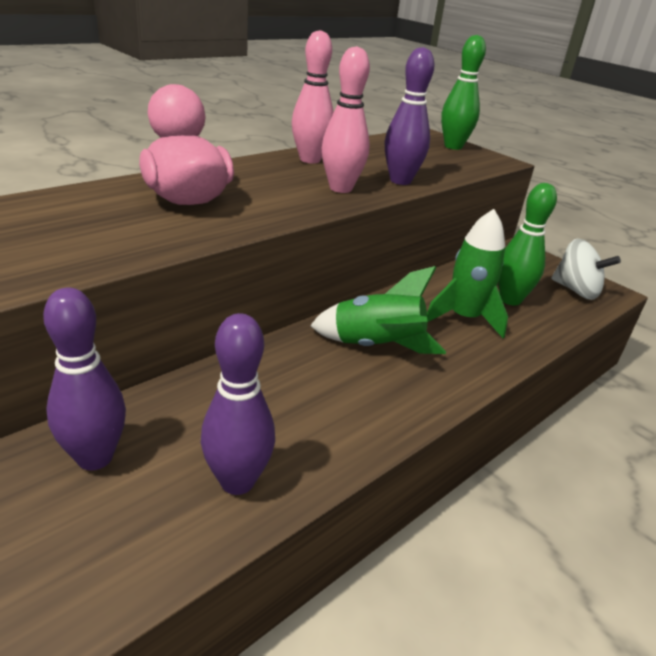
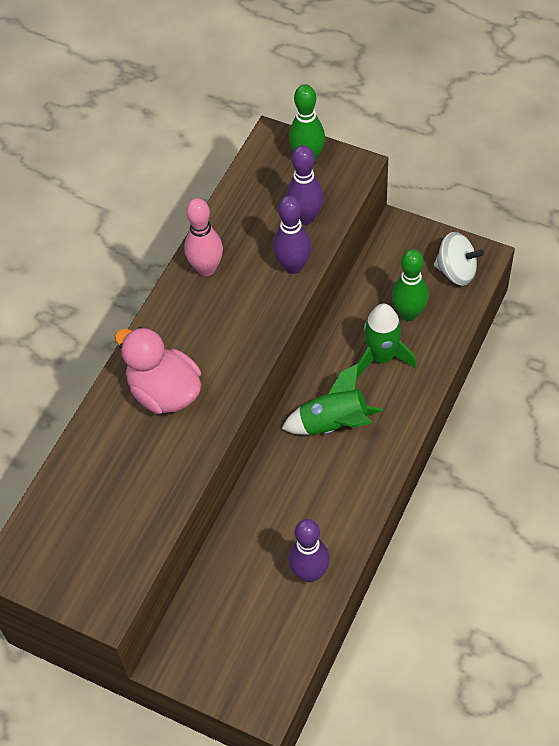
camera: 15 degrees left, 25 degrees up
purple bowling pin [43,288,126,471] -> purple bowling pin moved to [286,145,324,225]
pink bowling pin [322,46,370,193] -> none

